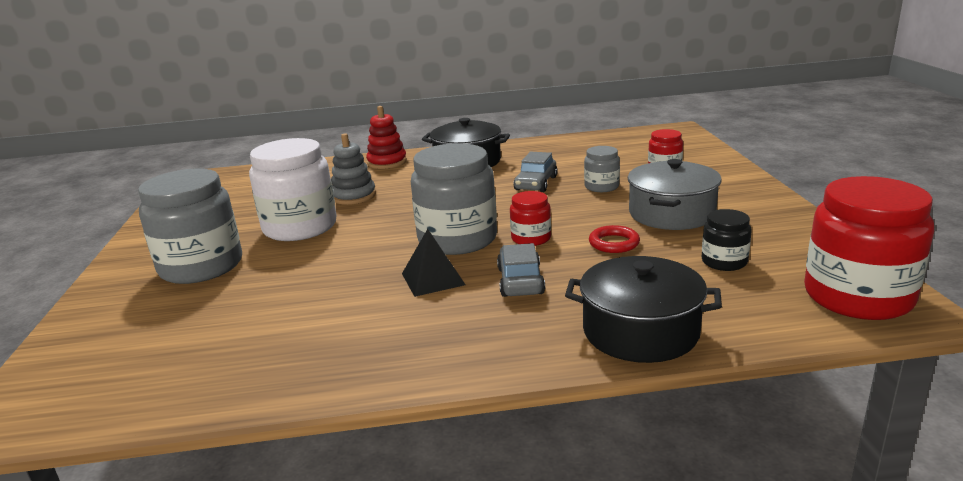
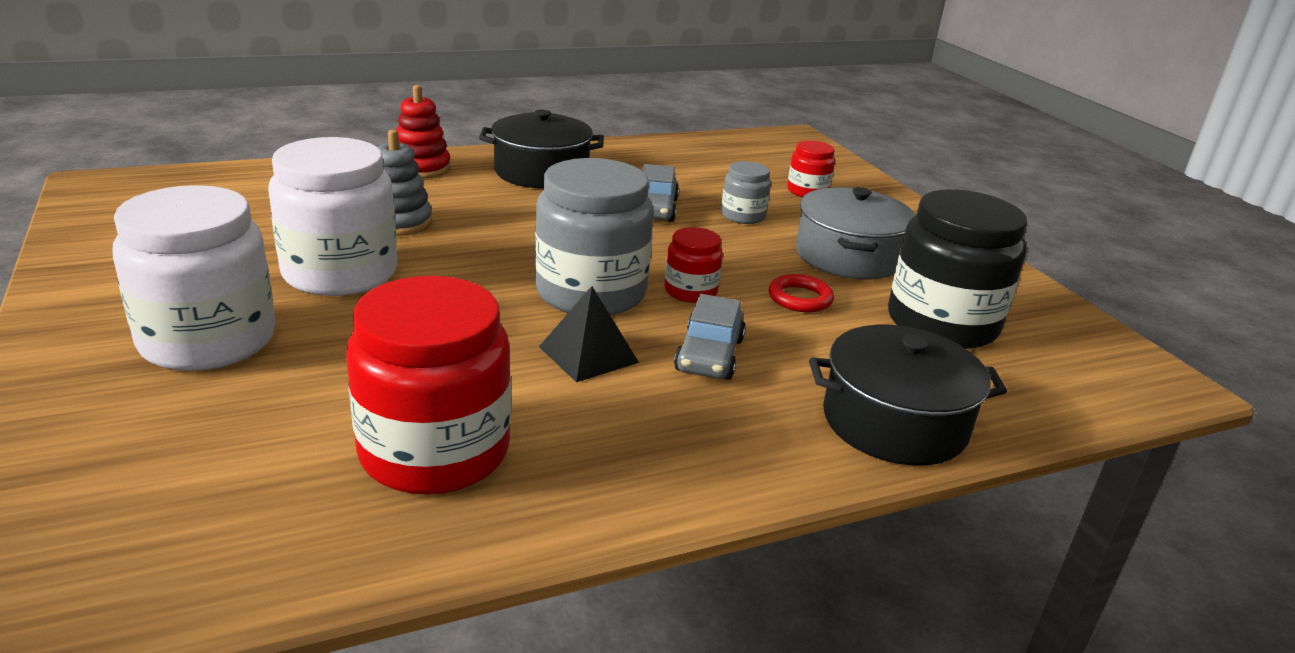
camera: 20 degrees left, 5 degrees up
grey jar [138,168,242,284] -> white jar [113,185,276,371]
grey car [497,243,545,297] -> grey car turned 150 degrees counterclockwise [674,294,746,380]
black jar [702,209,752,271] -> black jar [888,190,1027,349], size x2.03
red jar [804,176,934,320] -> red jar moved to [346,276,511,495]

